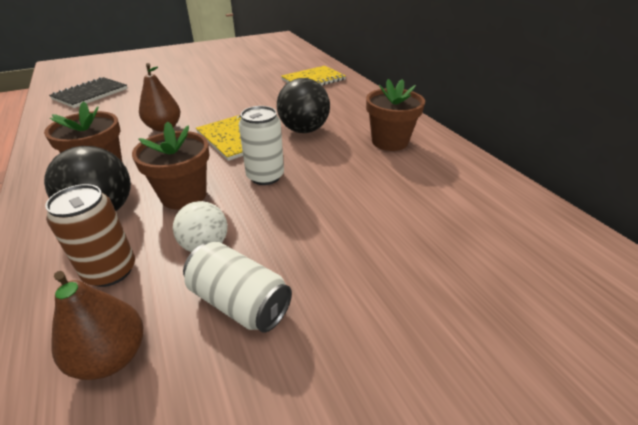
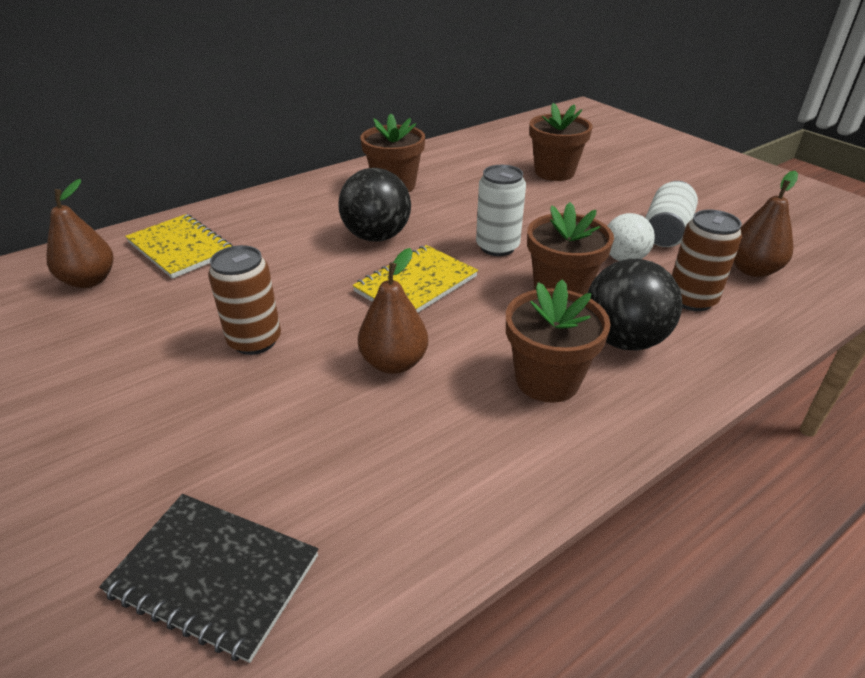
camera: 100 degrees left, 0 degrees up
none -> brown pear [46,179,113,288]
none -> brown can [208,245,281,355]
none -> brown flower pot [529,103,593,181]

